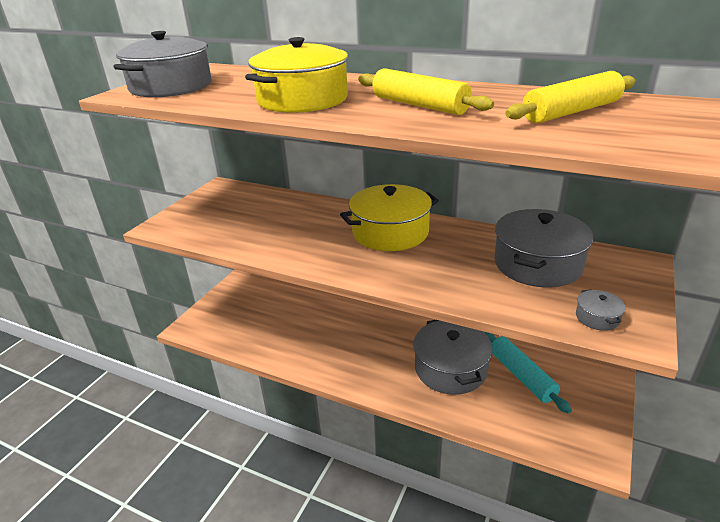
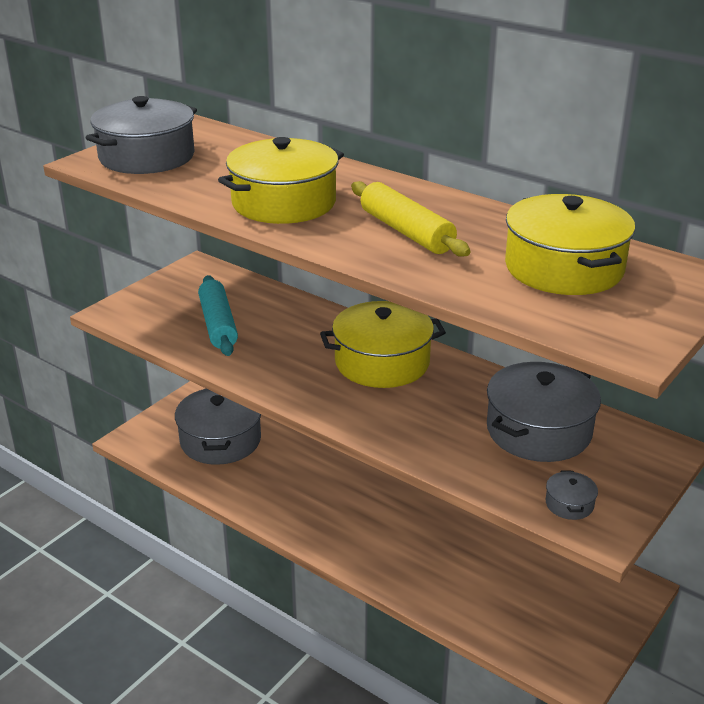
camera: 10 degrees right, 0 degrees up
grey pot [413,320,493,394] -> grey pot moved to [175,389,261,465]
turquoise rolling pin [485,332,572,414] -> turquoise rolling pin moved to [198,275,238,356]
yellow rolling pin [505,71,636,123] -> yellow pot [505,194,635,295]

